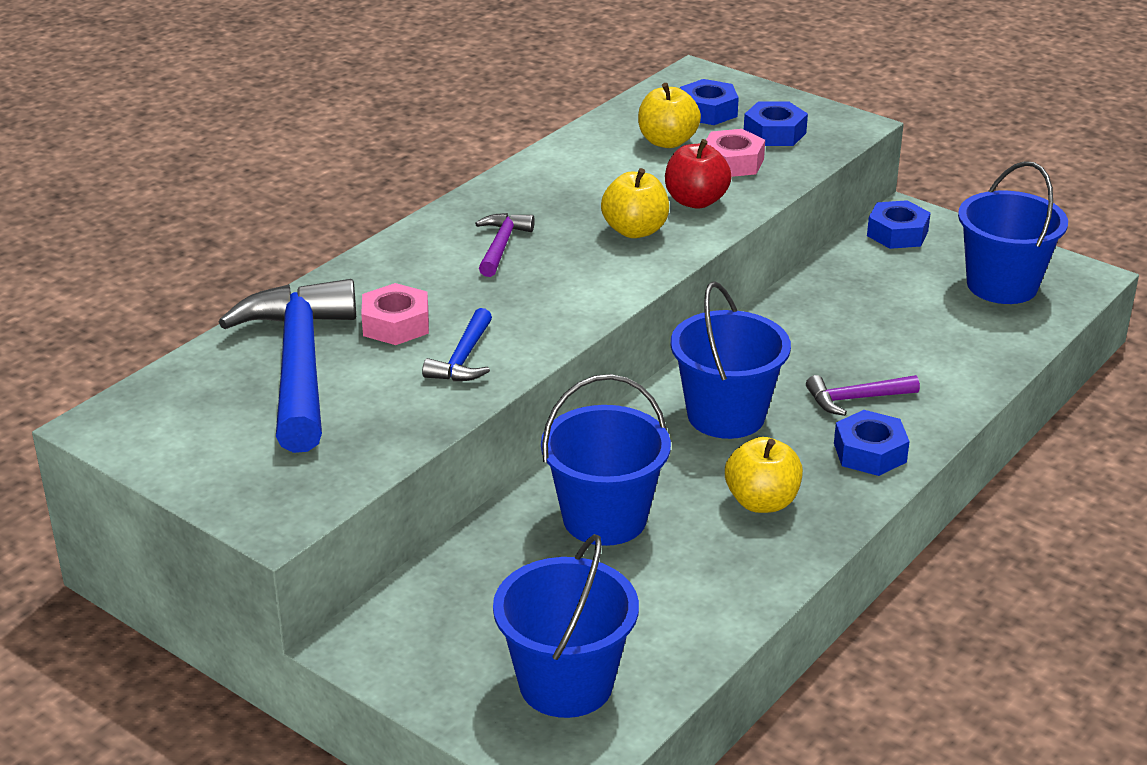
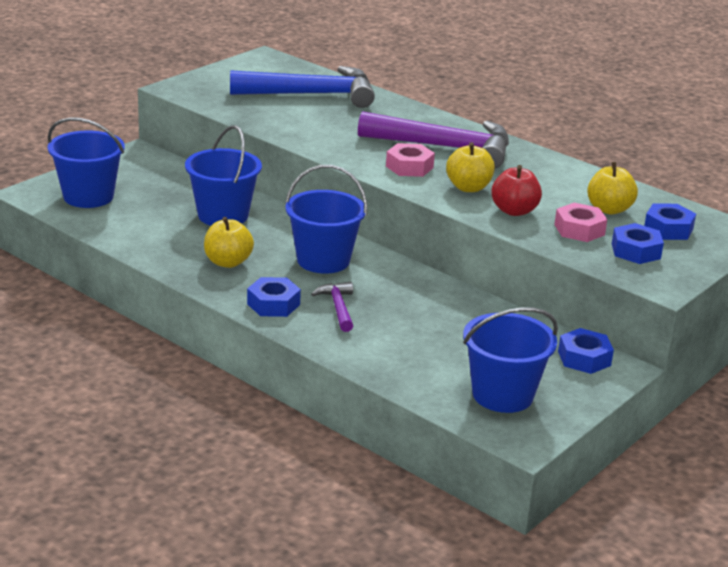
camera: 90 degrees right, 5 degrees down
pink nut [361,283,429,345] -> pink nut moved to [386,143,435,177]
blue hammer [422,308,492,381] -> none
purple hammer [475,213,535,277] -> purple hammer [358,111,509,168], size x2.18

